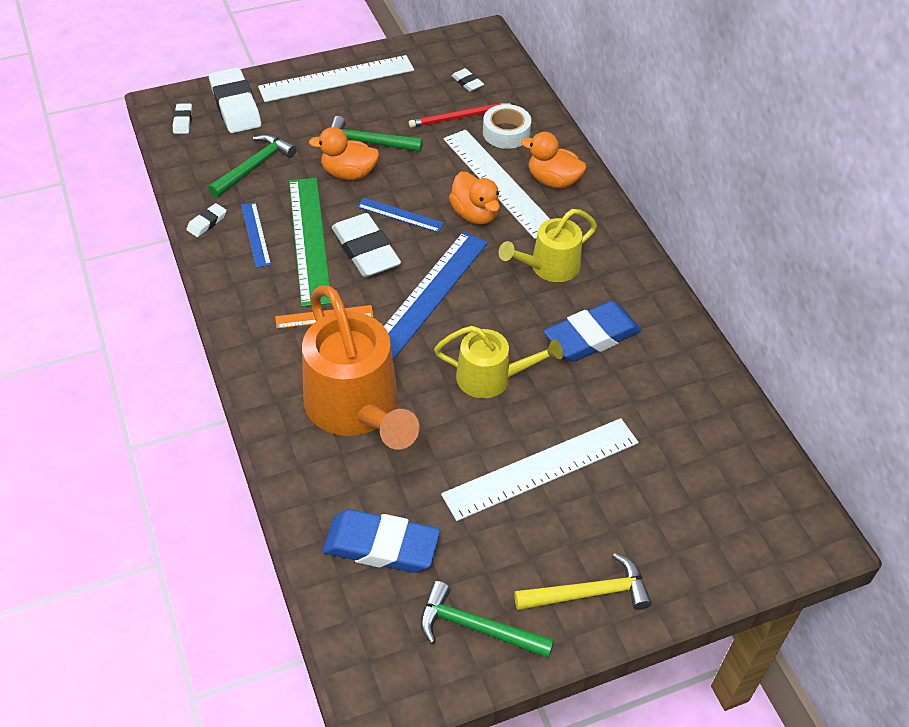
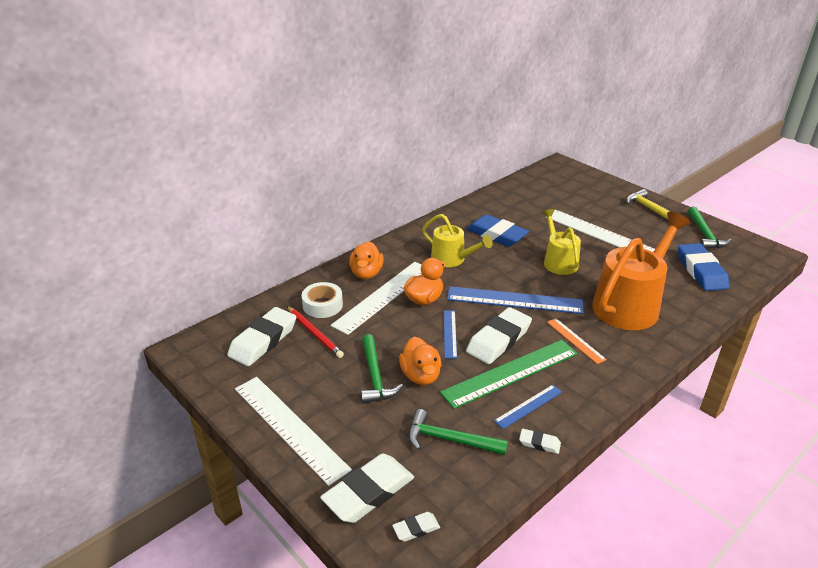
camera: 110 degrees left, 15 degrees down
white eraser [451,68,484,92] -> white eraser [227,307,296,366], size x2.15

